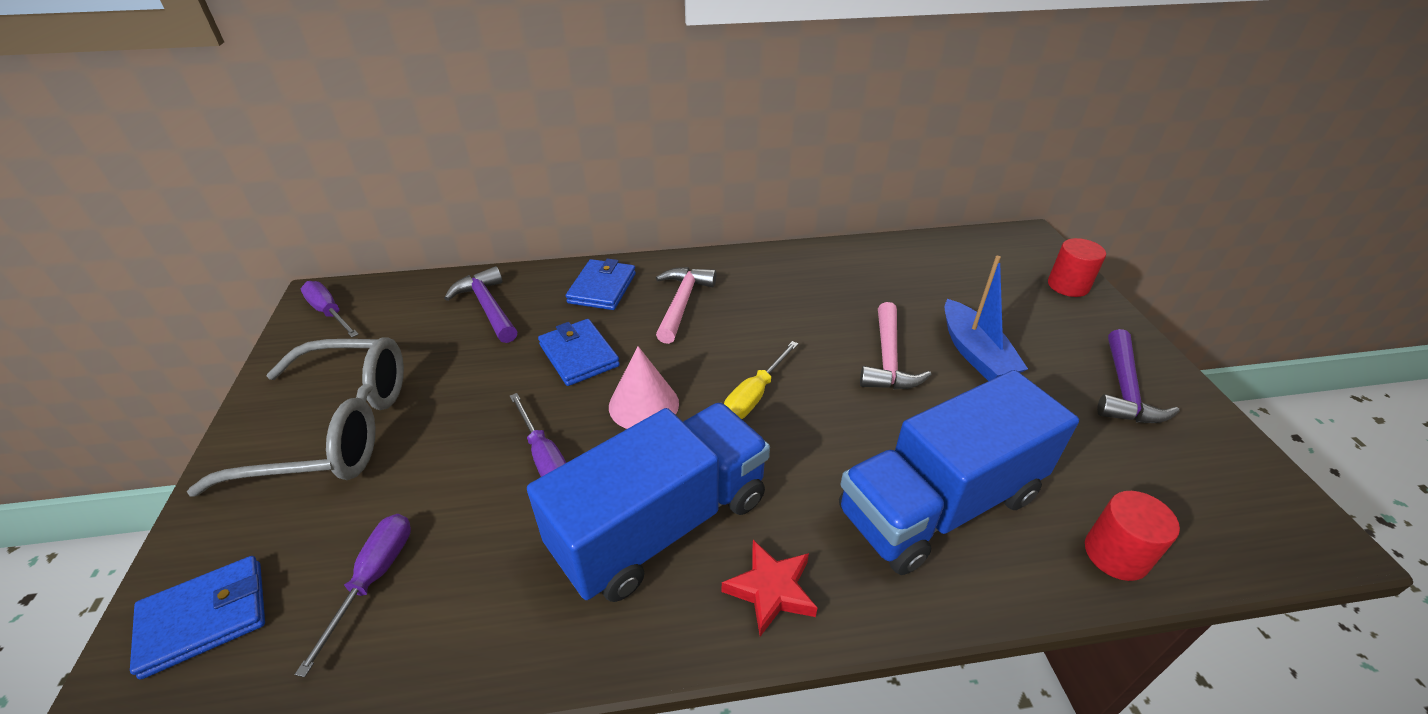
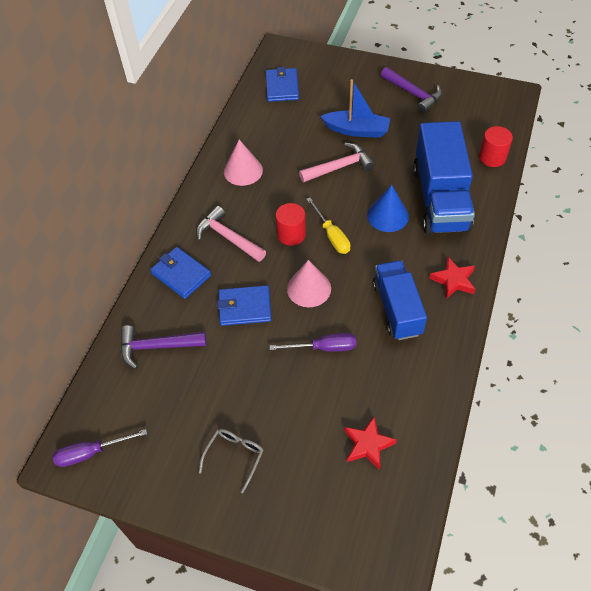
camera: 60 degrees left, 15 degrees up
blue wallet [130,556,265,679] -> blue wallet moved to [266,67,299,102]
grey glasses [187,337,404,496] -> grey glasses [199,429,264,493], size x0.44
purple screwdriver [295,514,411,677] -> red star [344,416,397,470]
blue truck [527,402,770,602] -> blue truck [373,260,427,340], size x0.66
pink hammer [860,302,931,389] -> pink hammer turned 60 degrees counterclockwise [299,143,375,183]
red cylinder [1048,238,1106,297] -> red cylinder moved to [276,203,306,246]
none -> pink cone [224,140,263,186]
none -> blue cone [367,185,409,232]

